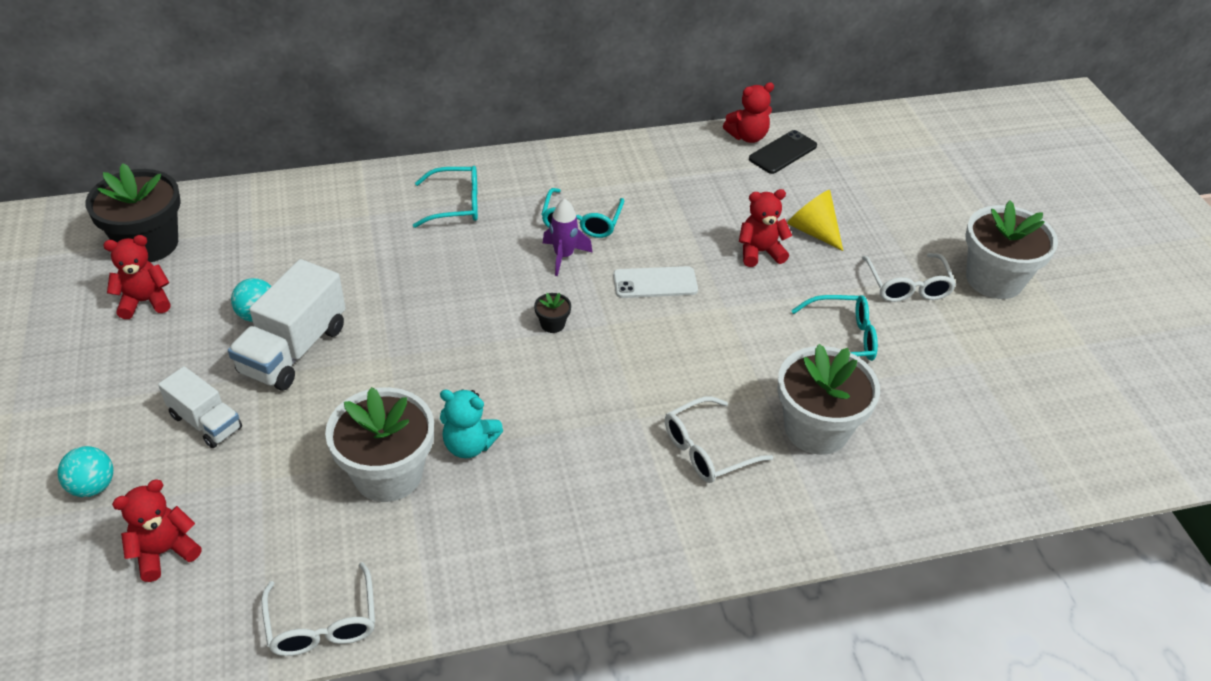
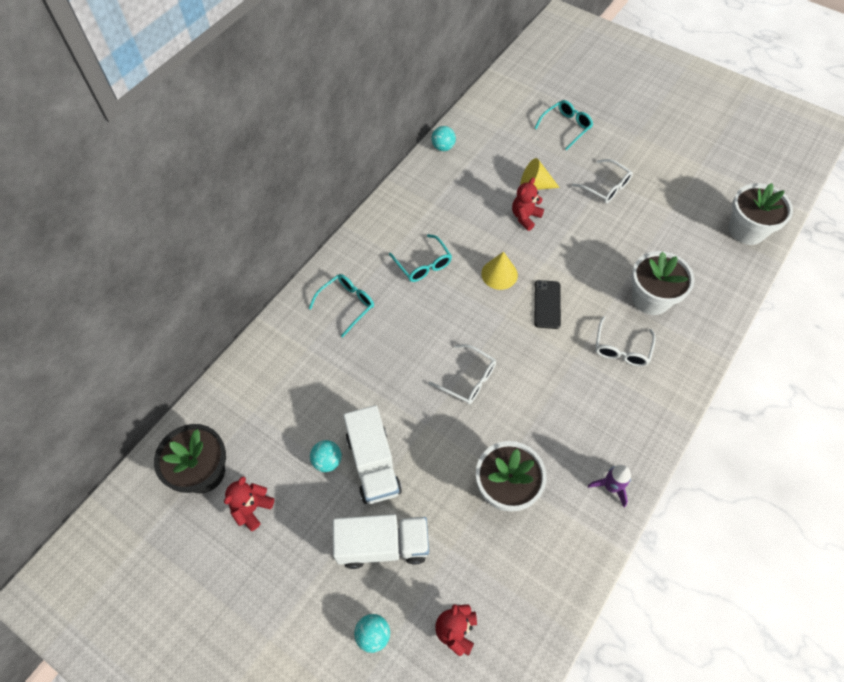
camera: 40 degrees left, 15 degrees up
white truck [158,366,242,448] -> white truck [333,514,429,569], size x1.61
white glasses [261,562,375,656] -> white glasses moved to [429,344,496,404]
turquoise teddy bear [440,389,503,458] -> none
black flower pot [534,293,571,333] -> none
purple rocket [543,198,593,276] -> purple rocket moved to [588,465,631,507]
white phone [613,266,698,298] -> yellow cone [481,252,518,290]
red teddy bear [723,82,774,143] -> turquoise ball [432,126,456,151]
black phone [749,130,817,174] -> black phone moved to [534,280,561,329]
turquoise glasses [791,295,878,361] -> turquoise glasses moved to [535,100,593,151]
white flower pot [966,200,1058,299] -> white flower pot moved to [729,183,793,245]

